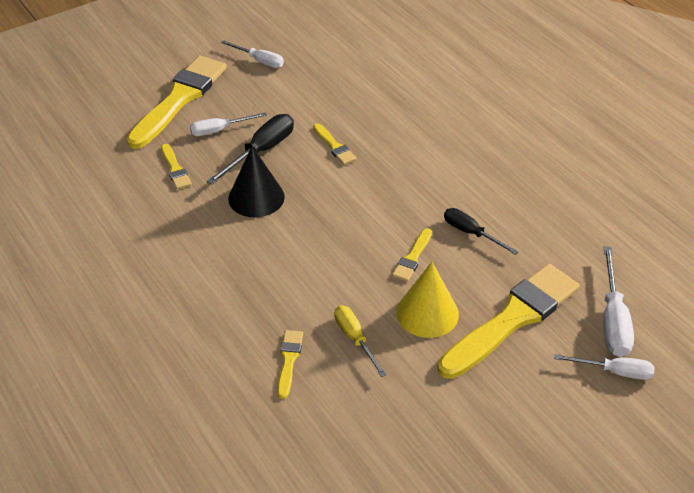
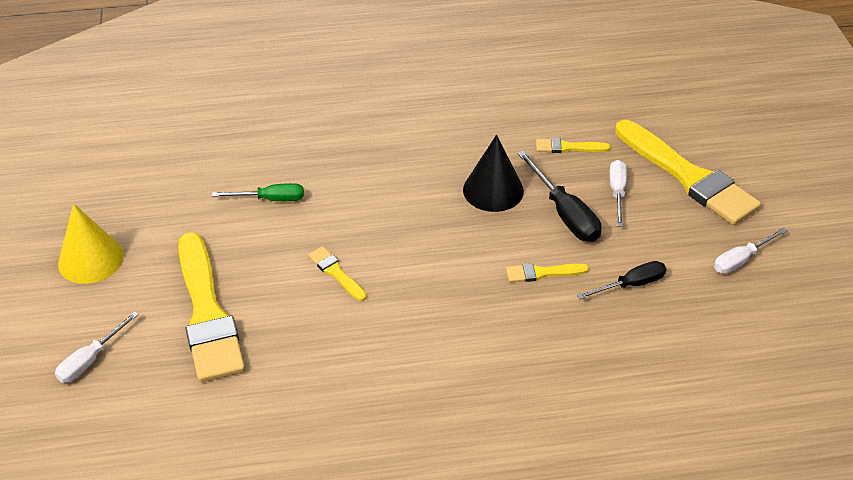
camera: 115 degrees right, 0 degrees up
yellow brush [277,330,303,399] -> none
yellow screwdriver [334,305,386,377] -> green screwdriver [212,183,304,201]
yellow cone [396,262,459,338] -> yellow cone moved to [58,204,124,284]
black screwdriver [444,208,519,255] -> black screwdriver moved to [577,261,666,299]
white screwdriver [603,246,634,357] -> none

